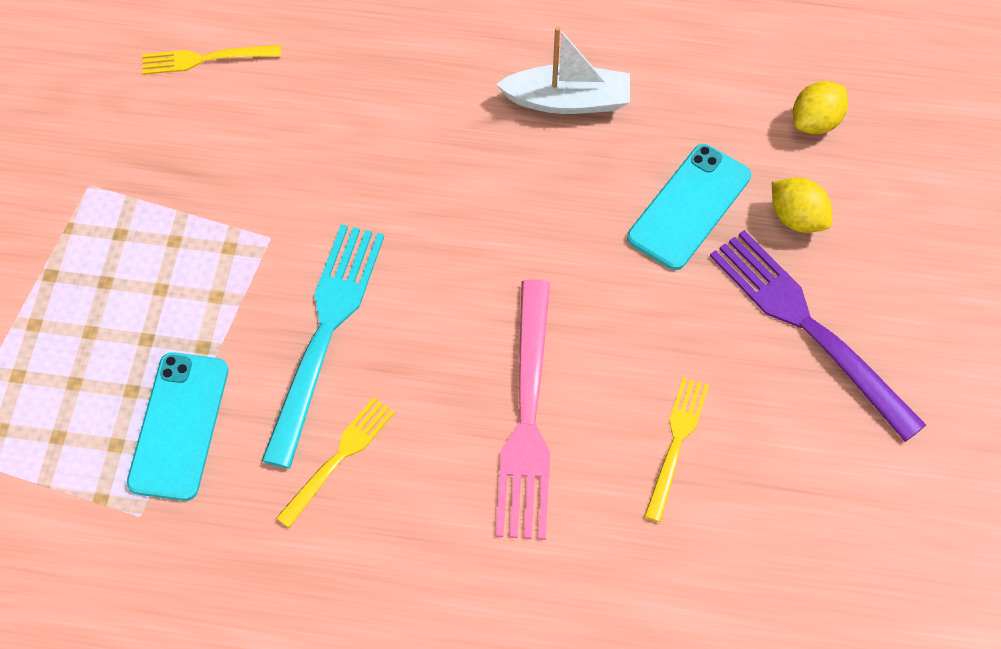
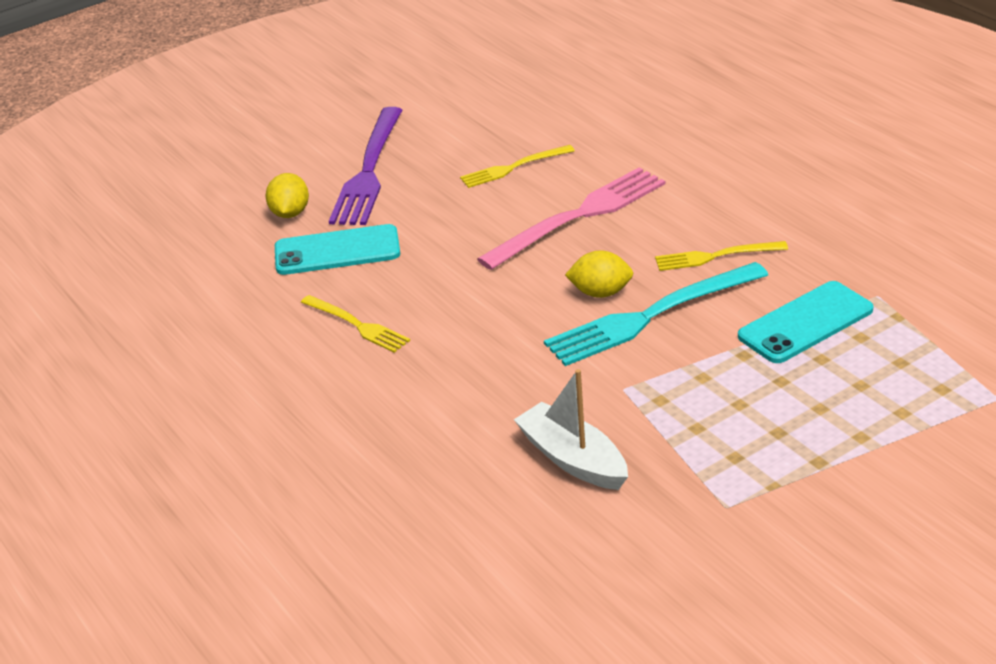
camera: 130 degrees left, 25 degrees down
yellow fork [142,45,281,75] -> yellow fork moved to [301,295,410,353]
white boat [496,26,630,114] -> white boat moved to [514,369,628,490]
yellow lemon [793,81,848,134] -> yellow lemon moved to [565,250,633,298]

